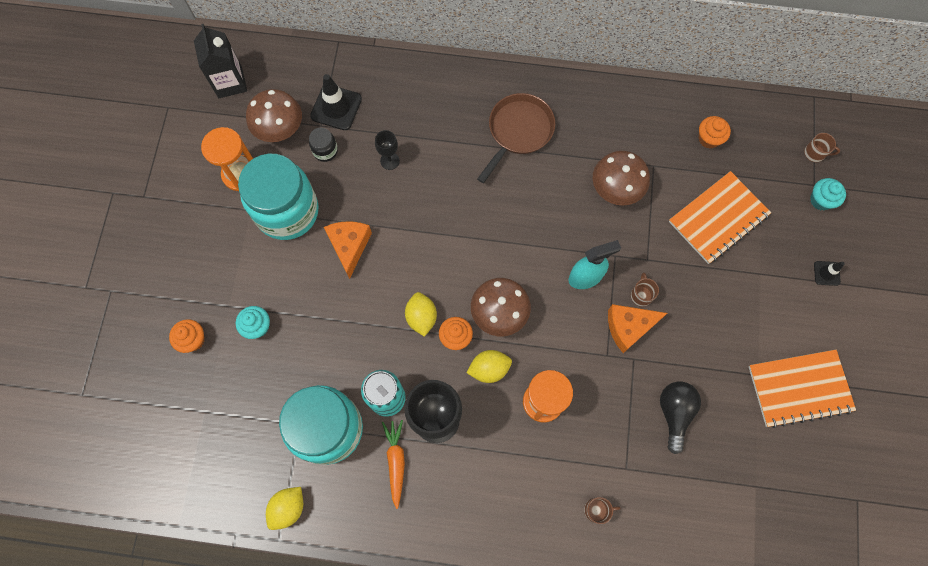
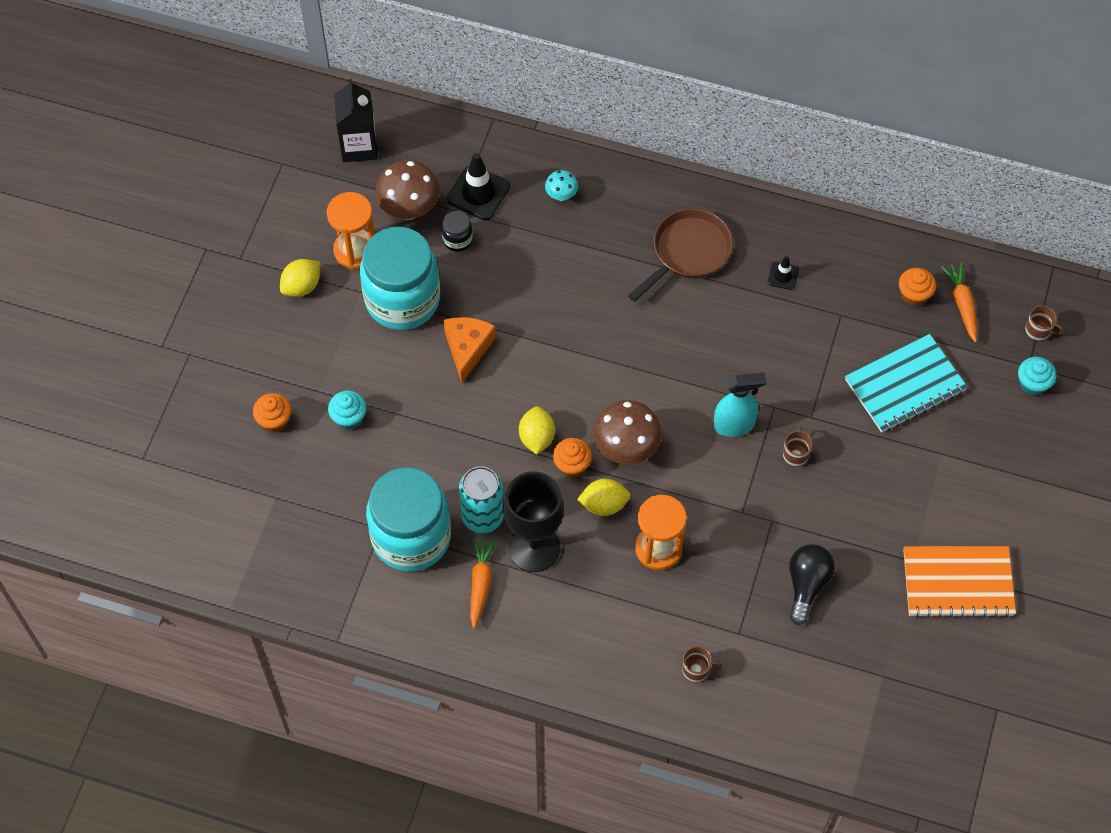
camera: 10 degrees right, 10 degrees down
yellow lemon [266,487,303,530] -> yellow lemon moved to [280,259,320,297]
black goblet [375,130,400,170] -> none
brown mushroom [593,151,650,206] -> none
orange cheese [608,304,667,353] -> none
orange notebook [669,171,771,264] -> turquoise notebook [845,334,968,433]
black traffic cone [814,261,845,286] -> black traffic cone moved to [768,255,799,290]
none -> turquoise mushroom [545,170,578,201]
none -> orange carrot [941,262,977,343]

